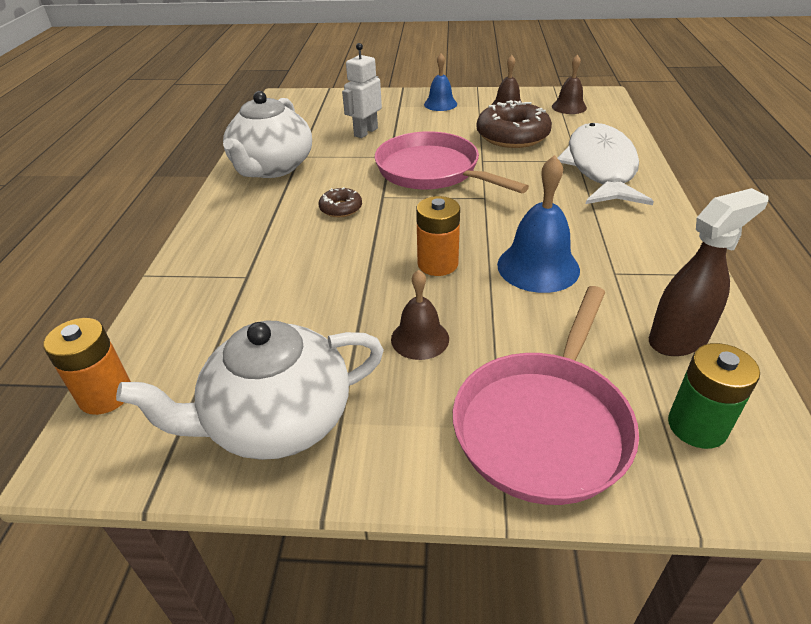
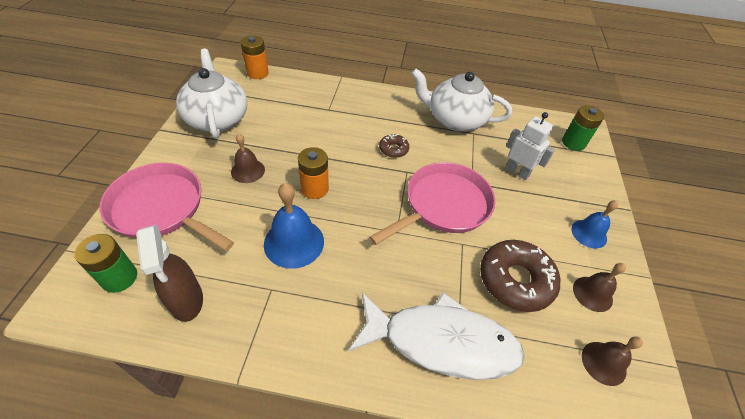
camera: 90 degrees right, 10 degrees up
none -> green battery [562,105,604,151]

